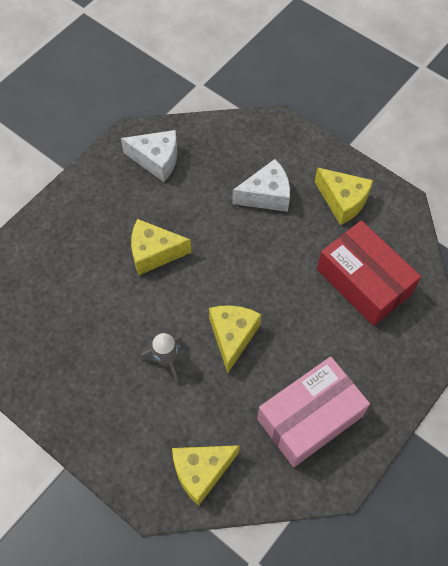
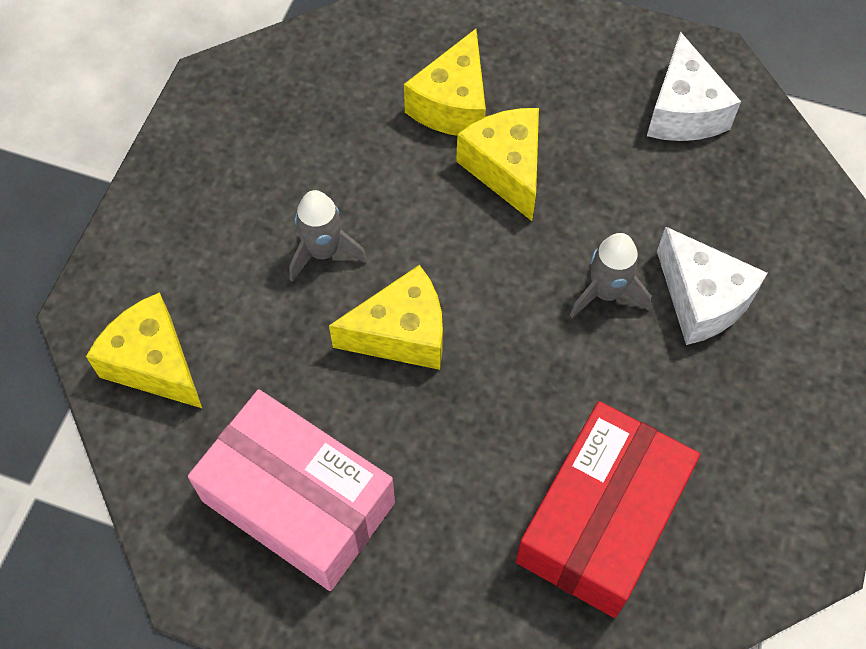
camera: 70 degrees right, 0 degrees up
yellow cheese [315,167,373,225] -> yellow cheese moved to [404,29,486,136]
none -> grey rocket [570,233,651,318]

